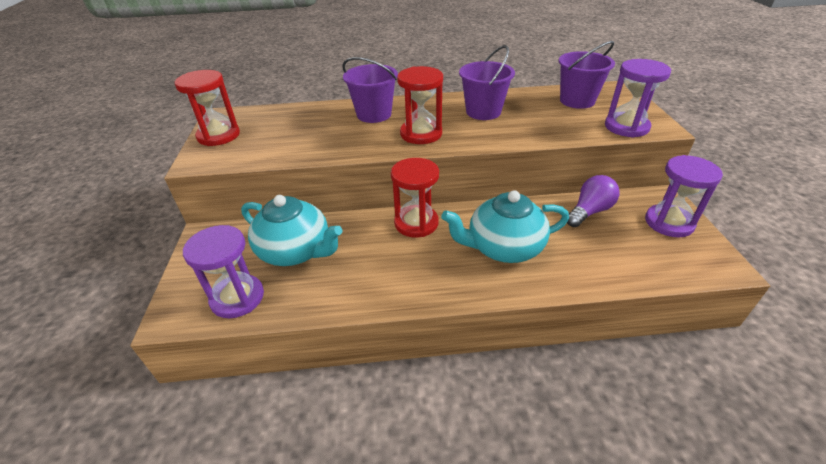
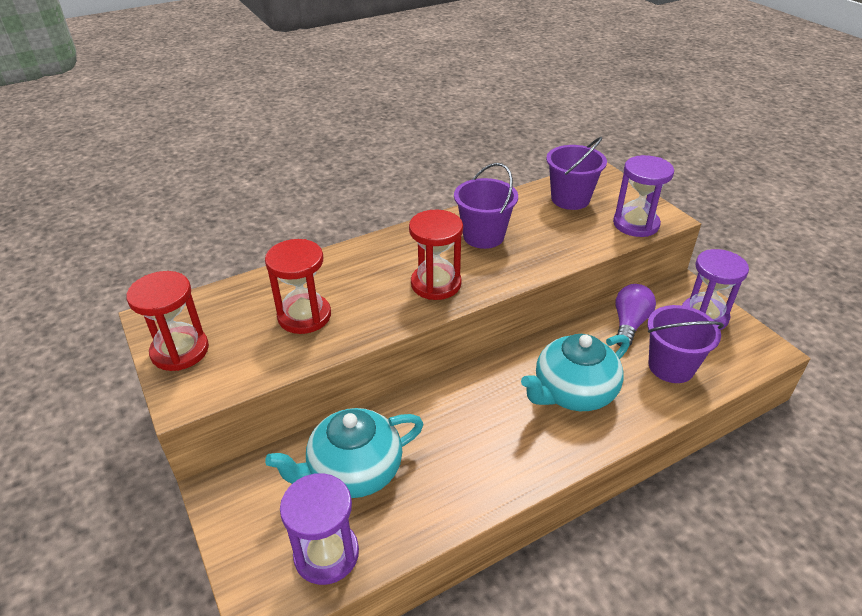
camera: 25 degrees left, 0 degrees up
turquoise teapot [241,195,342,266] -> turquoise teapot turned 150 degrees clockwise [265,408,424,498]
purple bucket [342,57,398,123] -> purple bucket moved to [648,305,724,383]
red hourglass [391,158,439,238] -> red hourglass moved to [265,239,331,334]

